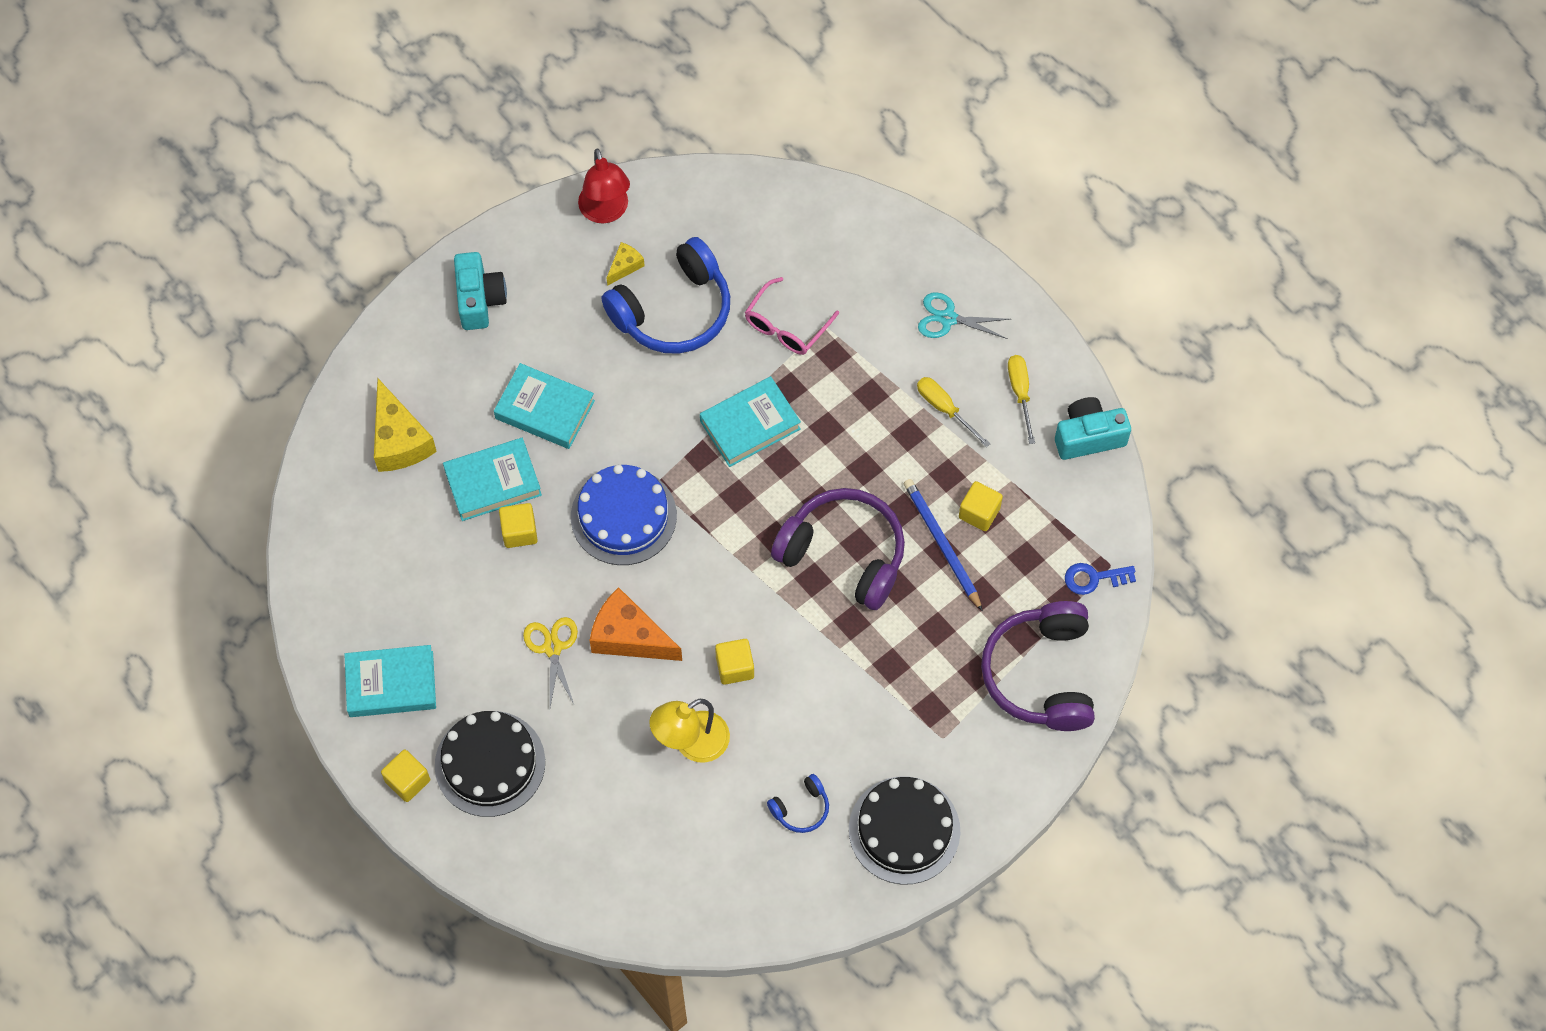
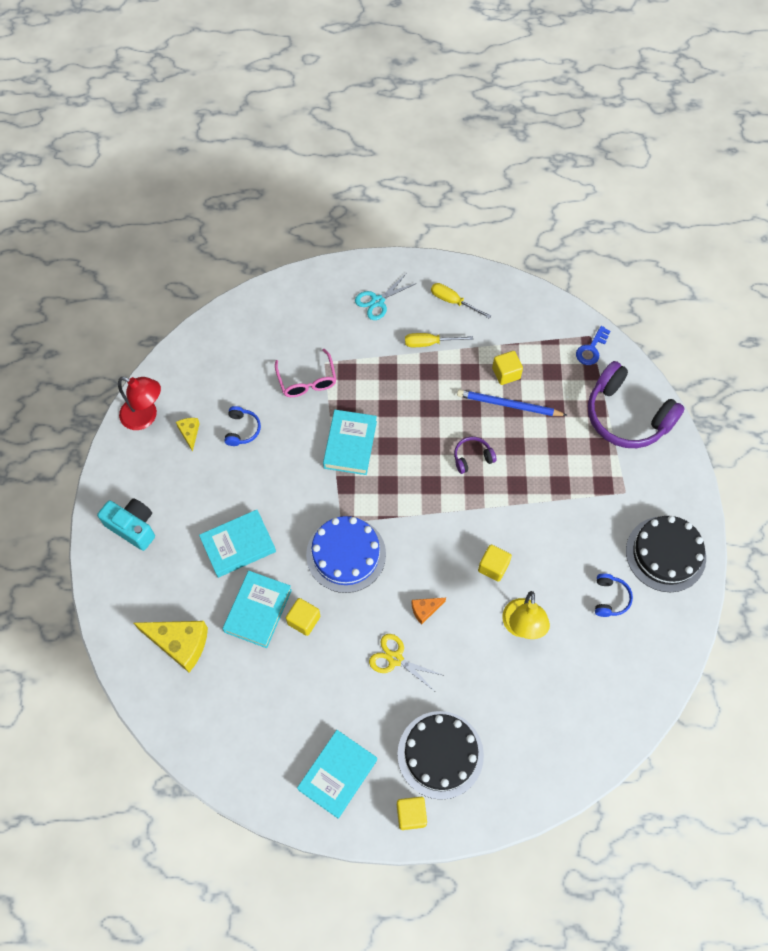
camera: 50 degrees left, 0 degrees up
orange cheese [589,587,682,661] -> orange cheese [411,598,446,625], size x0.50
blue headphones [601,237,730,354] -> blue headphones [224,406,261,446], size x0.45
purple headphones [771,488,905,610] -> purple headphones [454,437,496,474], size x0.45
turquoise camera [1055,397,1131,460] -> none

